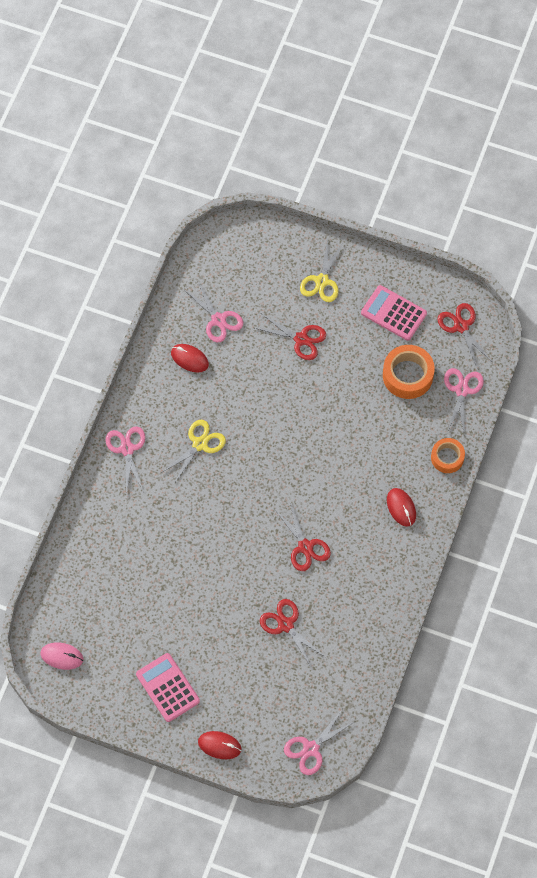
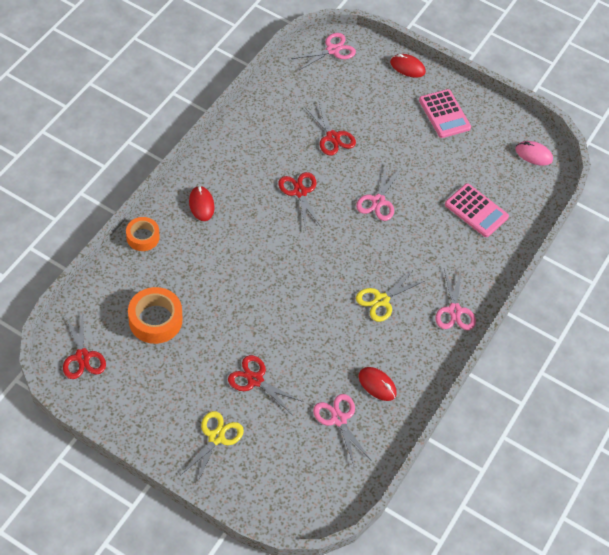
camera: 175 degrees left, 10 degrees down
pink calculator [361,285,427,341] -> pink calculator moved to [445,183,509,237]
pink scissors [444,368,484,432] -> pink scissors moved to [356,166,401,221]

